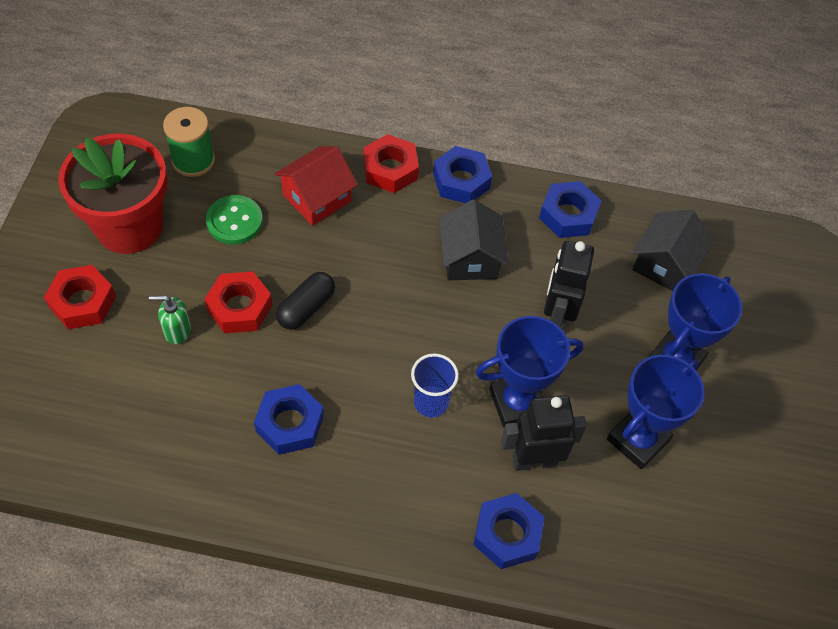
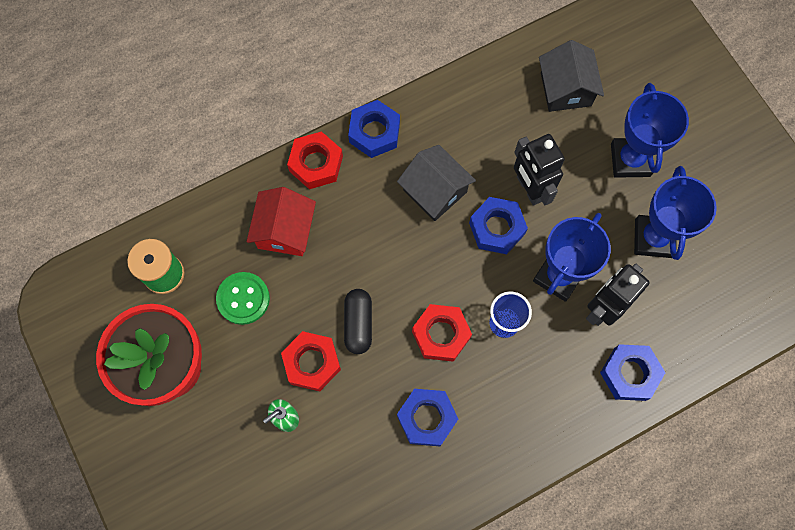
camera: 35 degrees left, 15 degrees up
red nut [44,265,116,329] -> red nut moved to [412,304,472,362]
blue nut [539,181,601,238] -> blue nut moved to [469,197,528,254]

